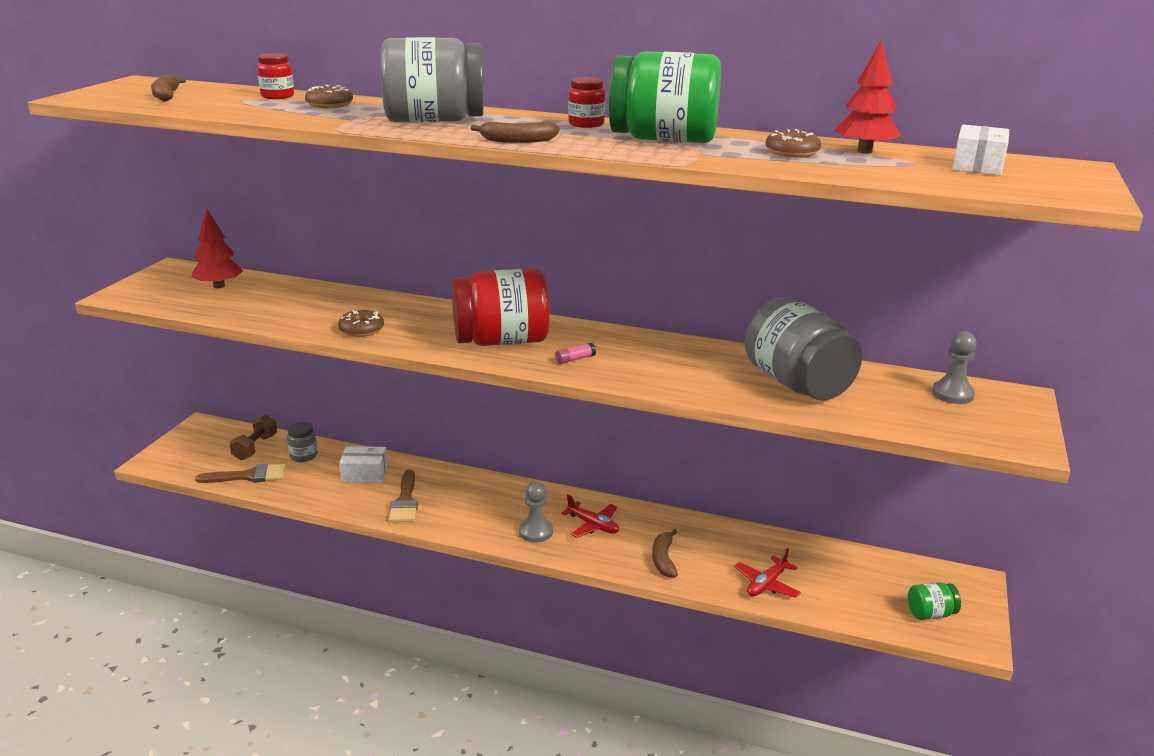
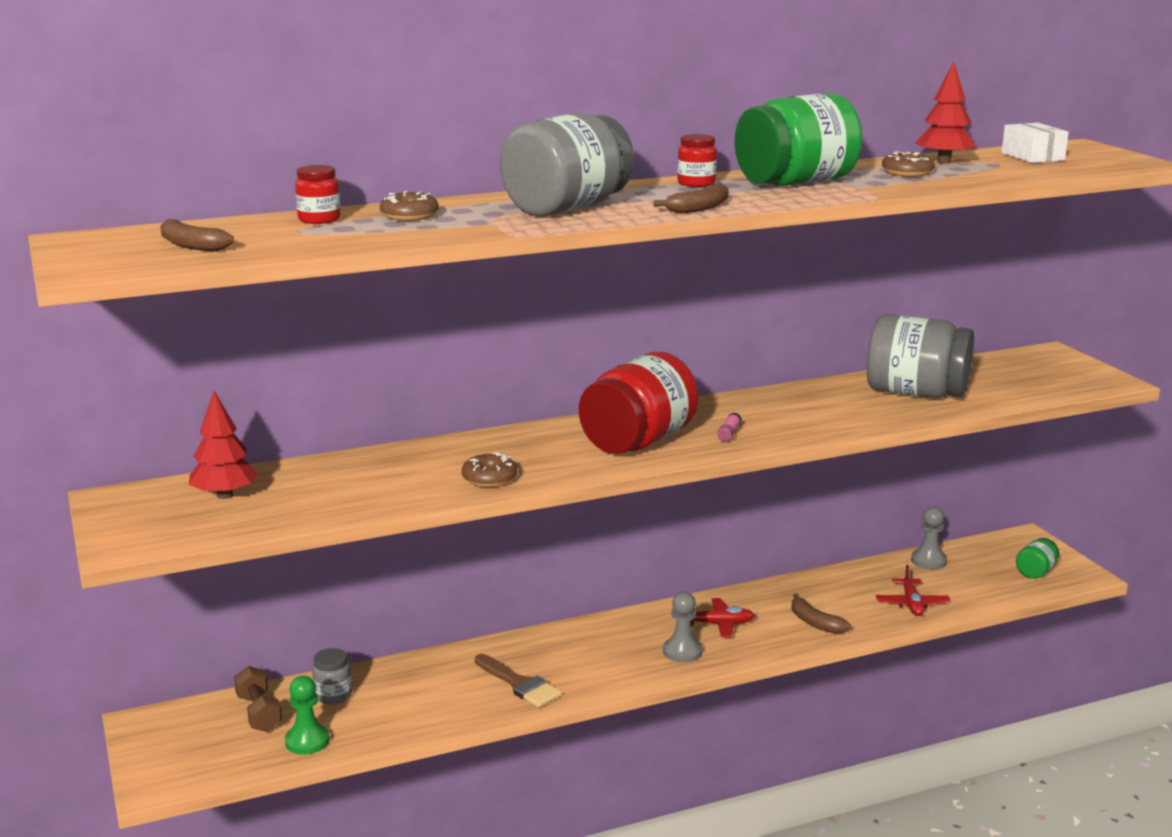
camera: 40 degrees left, 5 degrees down
brown brush [195,464,286,483] -> green pawn [285,676,330,755]
white box [339,446,388,483] -> none
grey pawn [932,331,977,404] -> grey pawn moved to [911,506,947,570]

